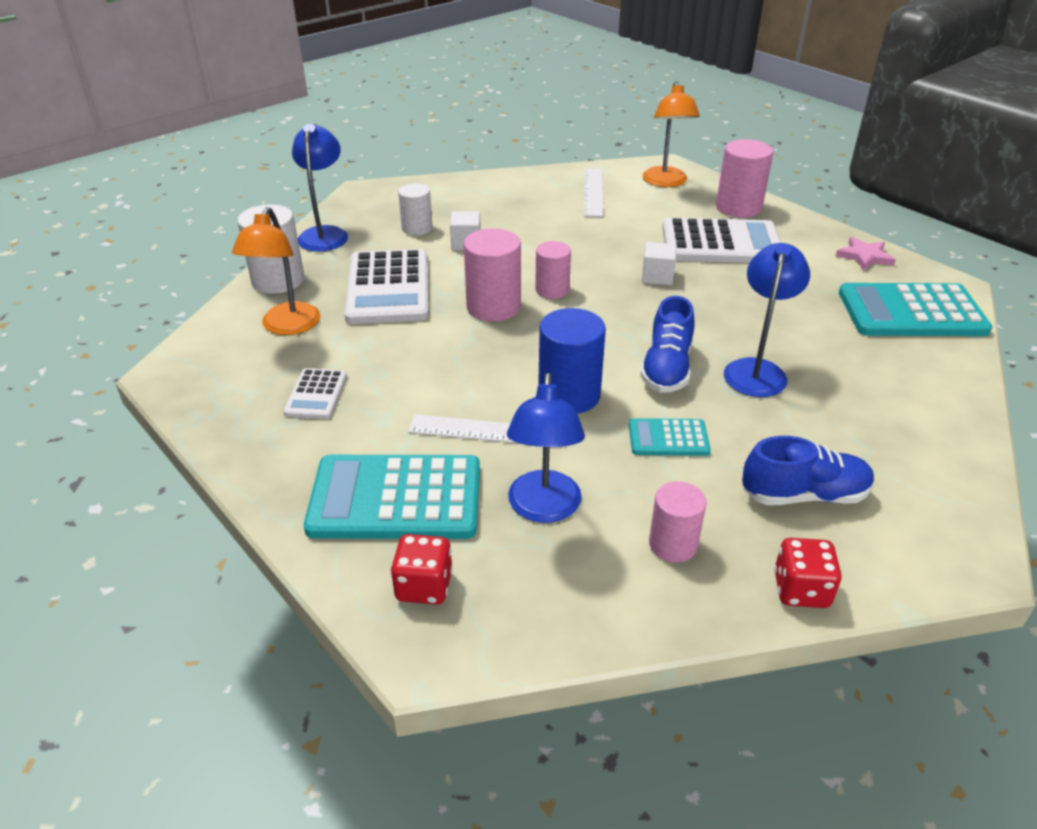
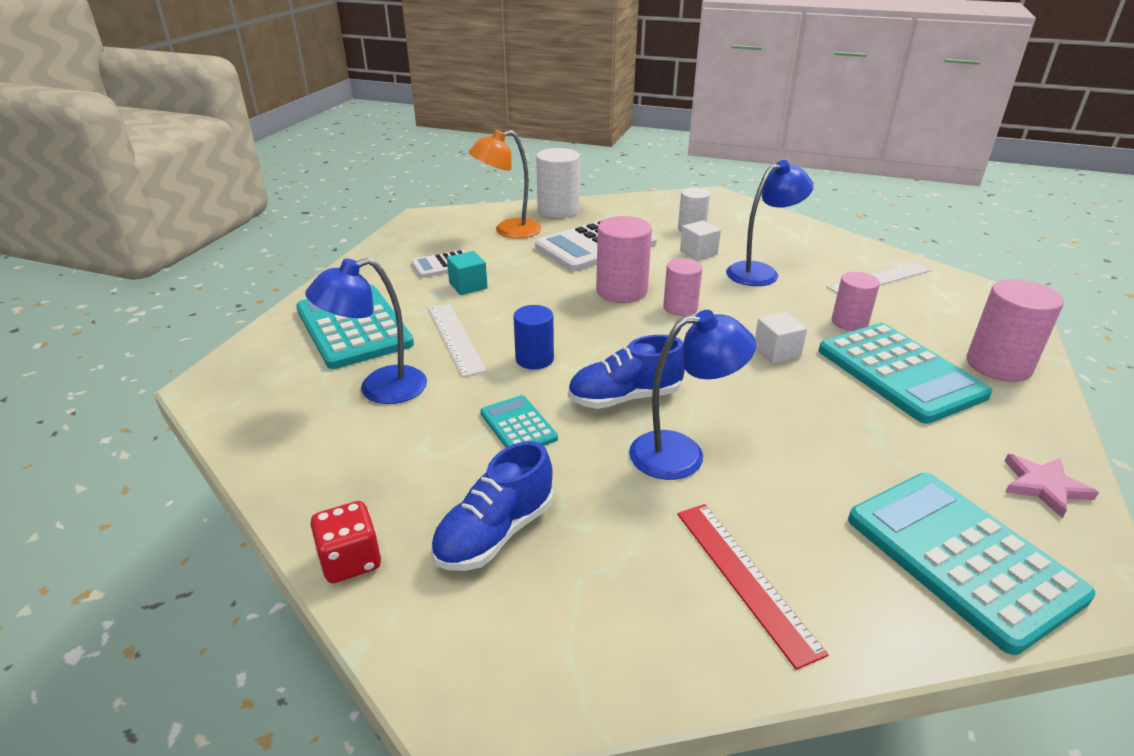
camera: 60 degrees right, 5 degrees down
blue lamp [292,124,348,252] -> blue lamp moved to [726,160,813,286]
red dice [391,534,453,605] -> none
blue cylinder [538,308,606,414] -> blue cylinder [513,305,554,370], size x0.64
orange lamp [643,81,700,187] -> none
pink cylinder [649,481,707,562] -> pink cylinder moved to [832,272,880,331]
white calculator [662,218,781,263] -> turquoise calculator [819,323,992,424]
blue shoe [742,436,874,505] -> blue shoe turned 75 degrees clockwise [431,441,553,571]
none -> turquoise cube [447,251,488,295]
none -> red ruler [677,504,829,670]

